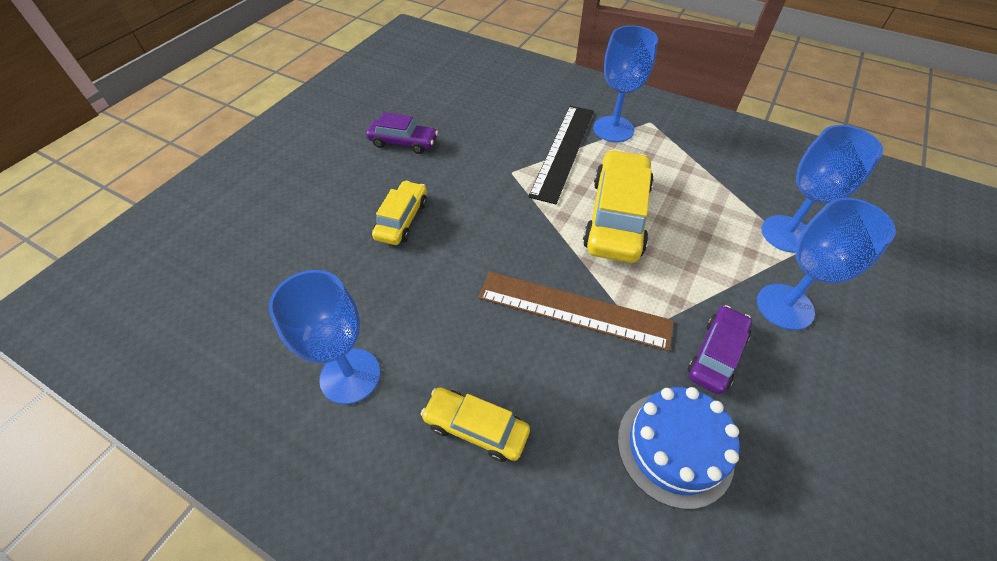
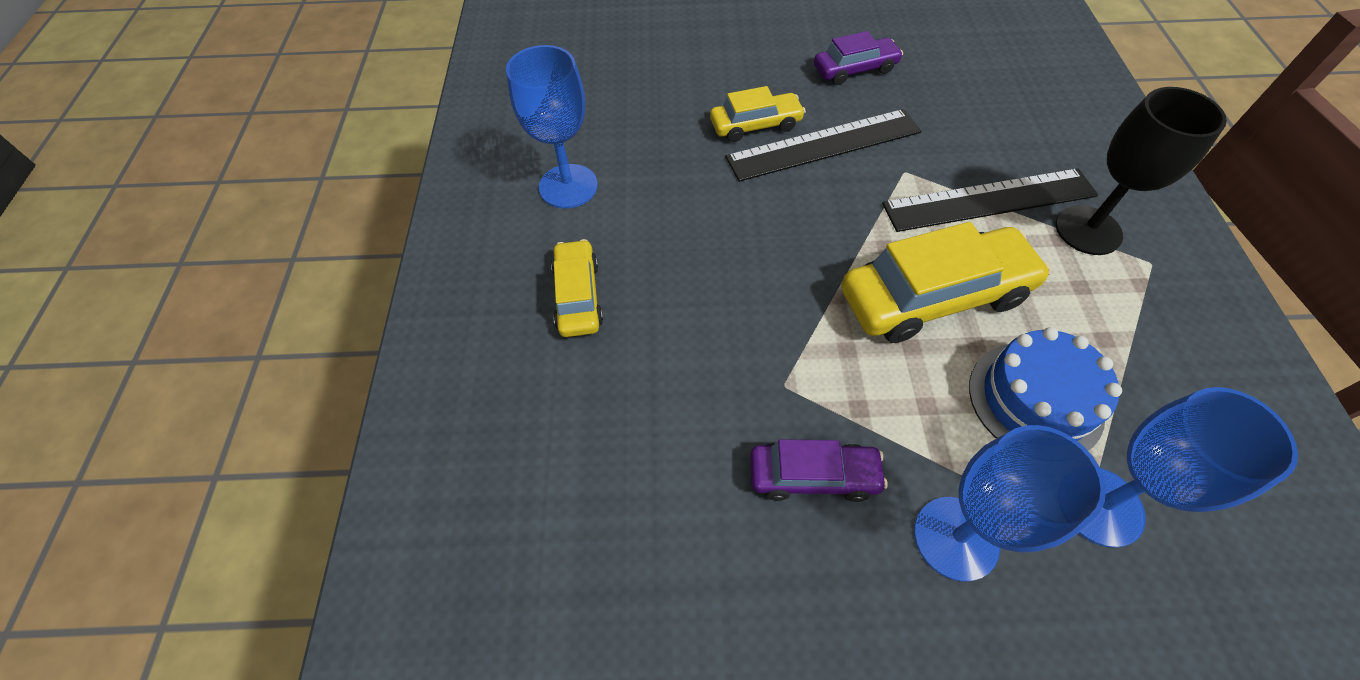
camera: 60 degrees right, 5 degrees up
purple car [366,112,438,154] -> purple car turned 90 degrees counterclockwise [814,31,903,85]
brown ruler [478,272,674,351] -> none
blue goblet [593,25,658,142] -> black goblet [1056,87,1227,255]
blue cake [618,387,740,509] -> blue cake moved to [969,327,1122,451]
none -> black ruler [725,109,922,182]

